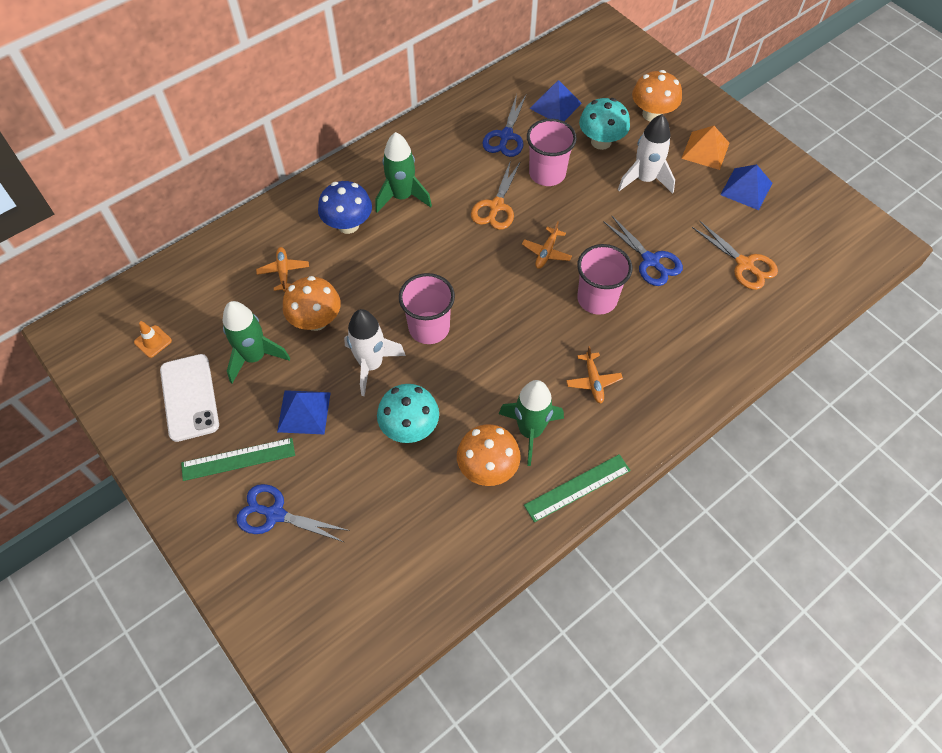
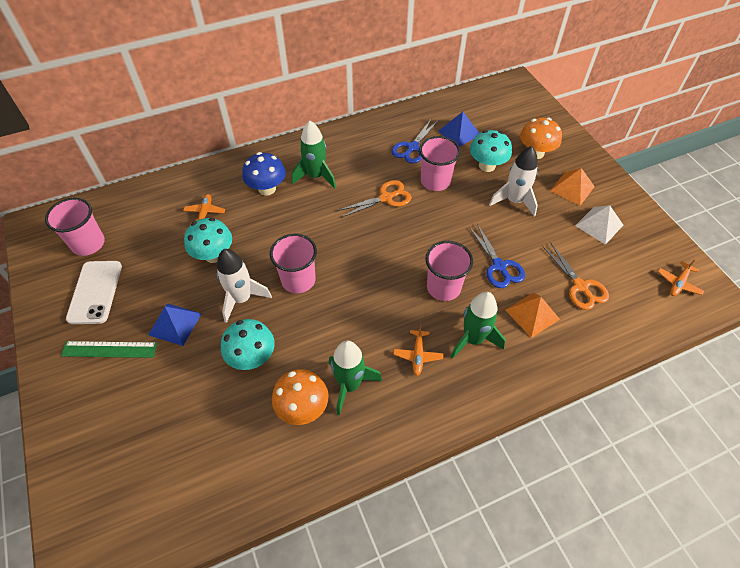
camera: 15 degrees right, 5 degrees down
orange traffic cone [134,321,172,358] -> pink cup [45,198,105,256]
green rocket [223,301,290,383] -> green rocket moved to [451,292,505,359]
blue scissors [236,484,350,542] -> none
orange mushroom [283,276,341,331] -> turquoise mushroom [184,218,232,263]
orange scissors [471,160,521,230] -> orange scissors turned 150 degrees counterclockwise [337,180,412,218]
orange plane [522,221,572,269] -> orange plane moved to [658,259,704,296]
green ruler [524,454,631,522] -> none
blue pyramid [720,164,772,210] -> white pyramid [575,205,623,245]
none -> orange pyramid [506,292,560,338]

